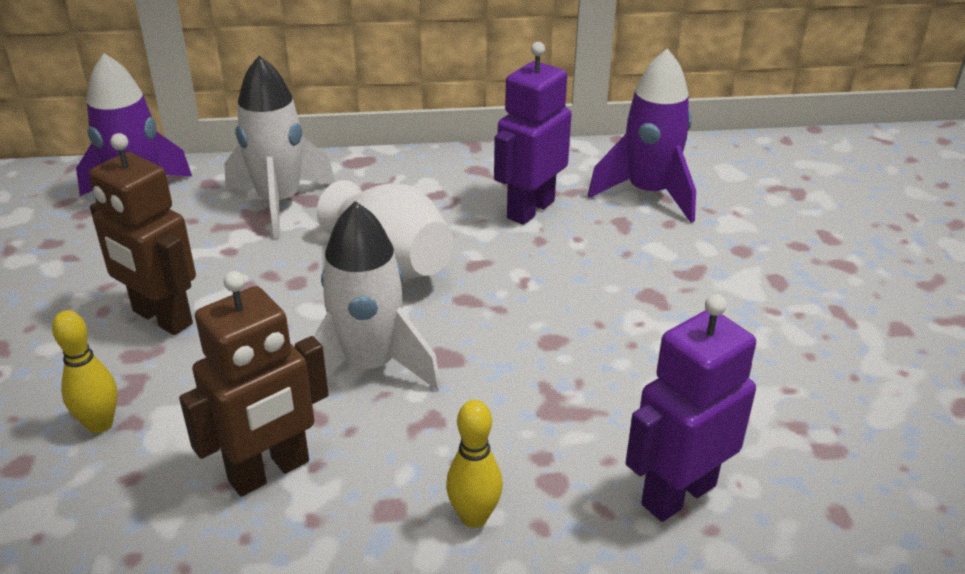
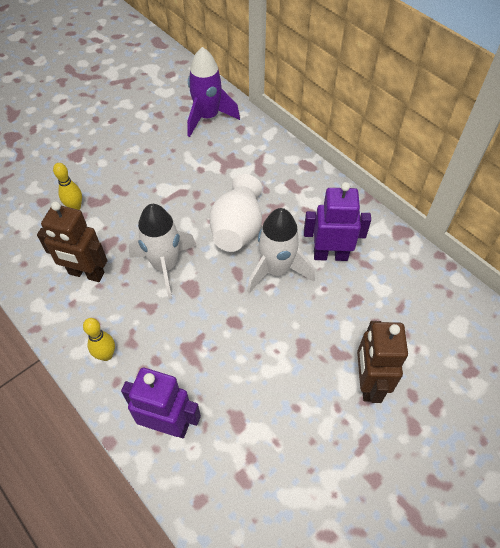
camera: 55 degrees right, 20 degrees up
brown robot [89,133,196,335] -> brown robot moved to [357,321,408,403]
white rocket [224,56,335,238] -> white rocket moved to [247,208,315,294]
purple rocket [588,48,696,223] -> none

